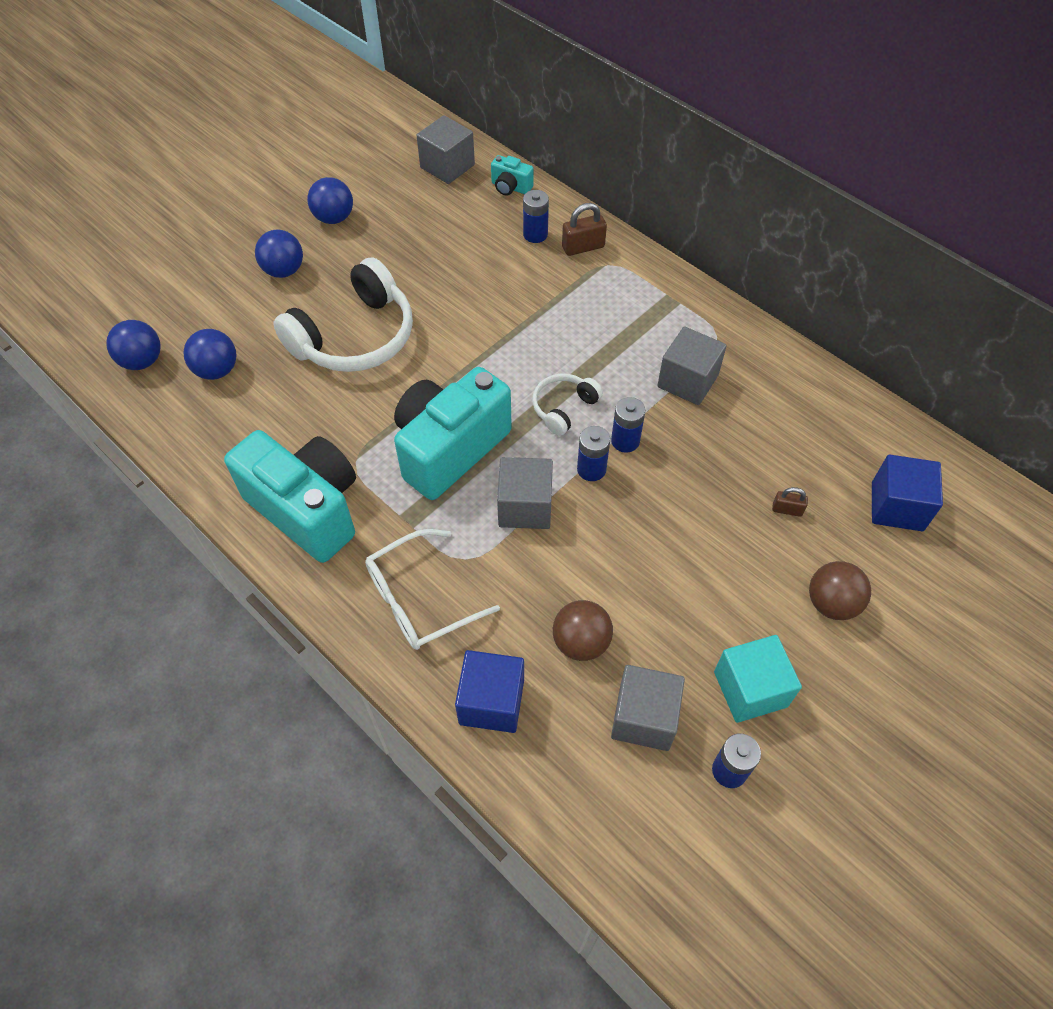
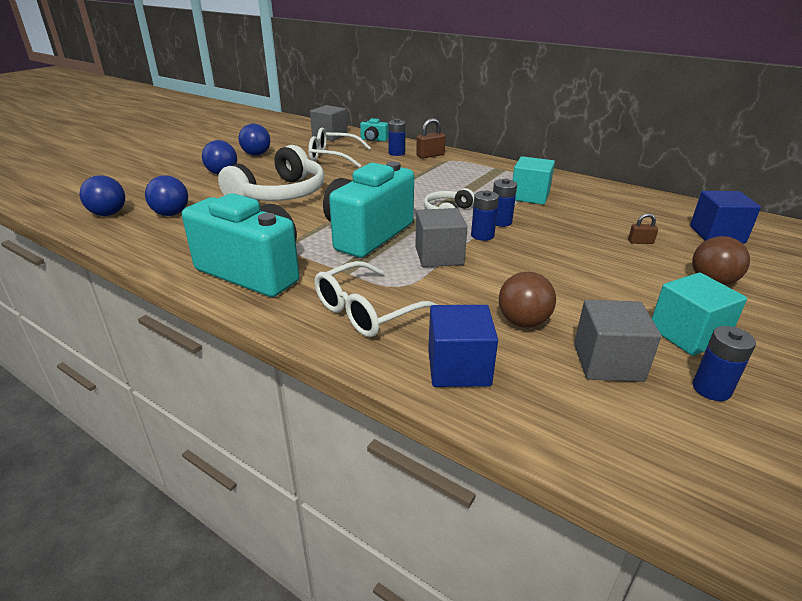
camera: 10 degrees left, 25 degrees down
grey cube [657,326,727,405] -> turquoise cube [513,156,555,205]
none -> white glasses [308,128,371,168]

